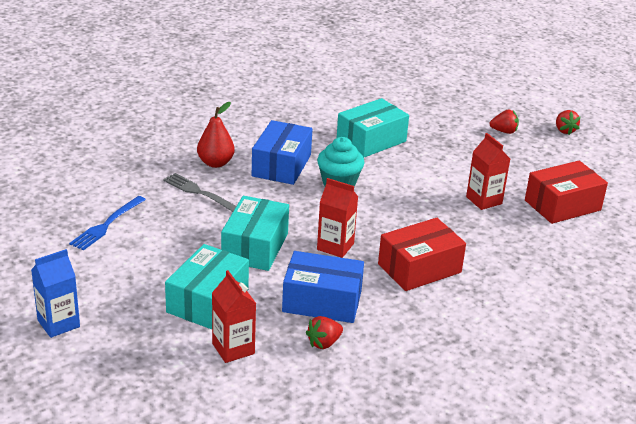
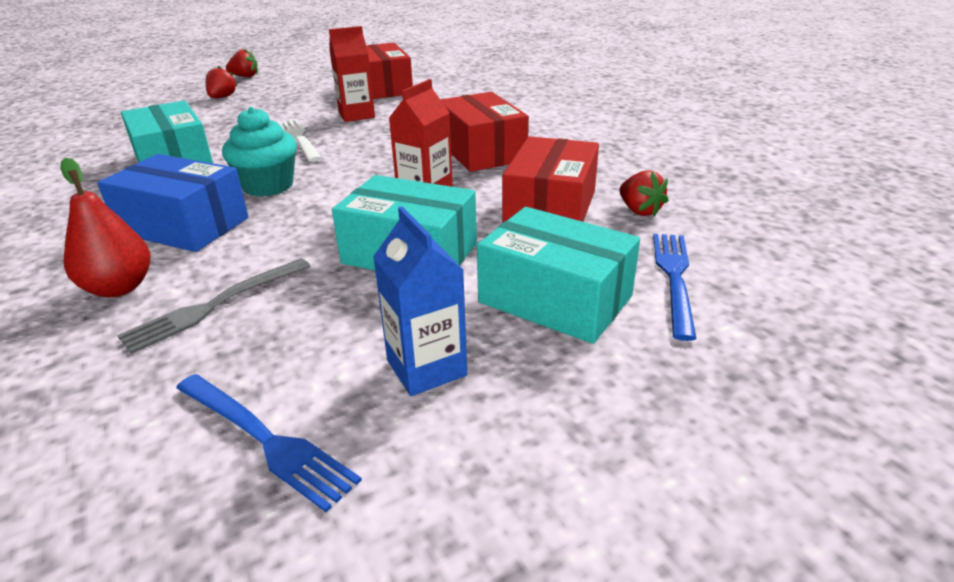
camera: 80 degrees left, 0 degrees up
blue carton [31,249,80,338] -> blue carton moved to [373,207,467,396]
red carton [212,270,256,363] -> blue fork [653,234,697,341]
blue box [282,251,364,323] -> red box [502,136,599,223]
none -> white fork [277,119,322,162]

